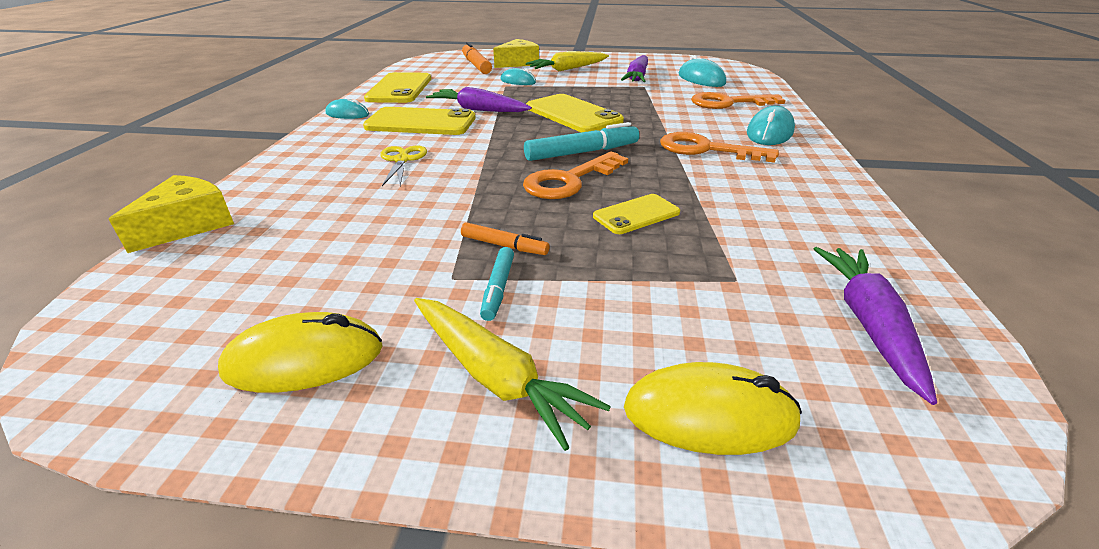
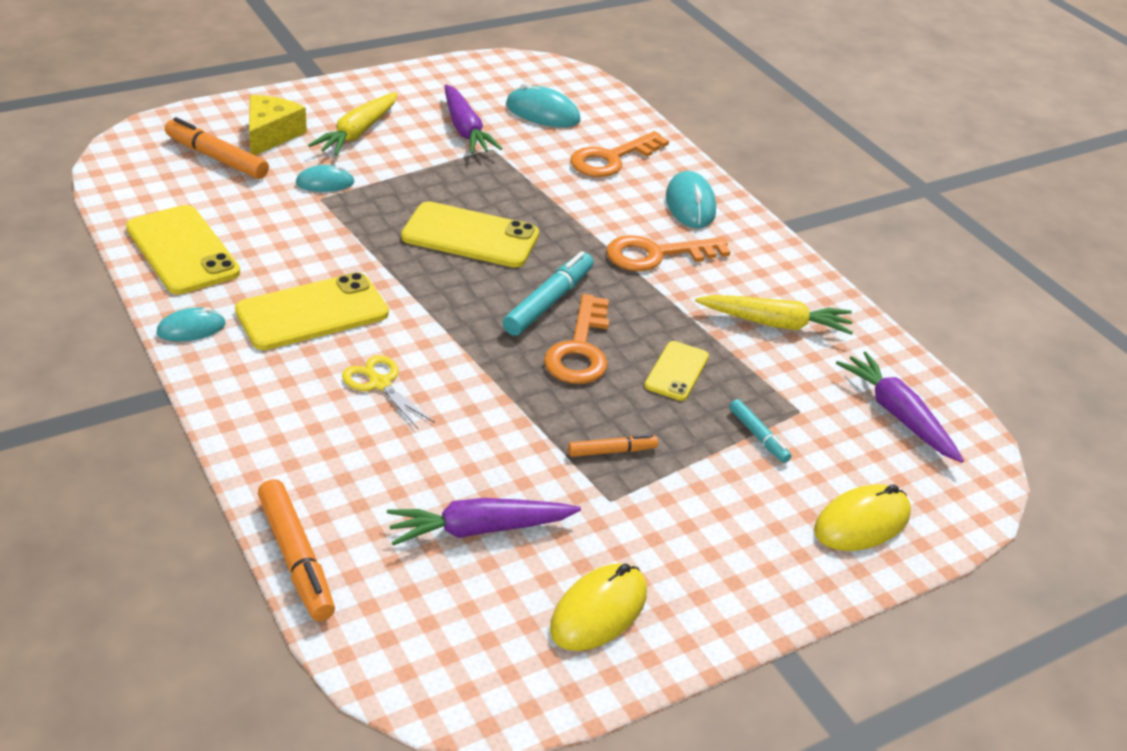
camera: 40 degrees left, 5 degrees up
yellow cheese [109,175,234,253] -> orange marker [258,479,335,621]
yellow carrot [414,298,611,451] -> yellow carrot moved to [695,295,853,335]
purple carrot [426,87,532,112] -> purple carrot moved to [387,498,581,546]
turquoise marker [480,247,514,321] -> turquoise marker moved to [729,399,792,463]

